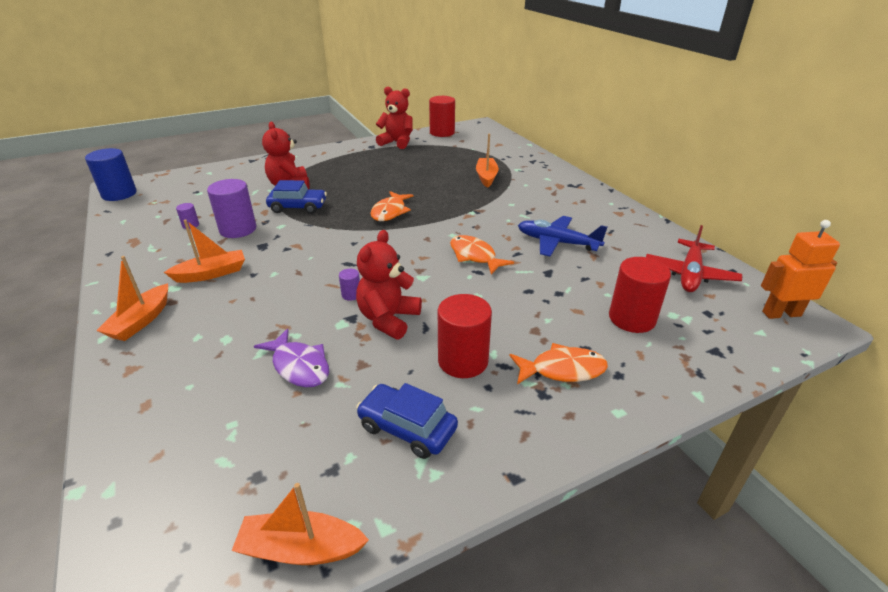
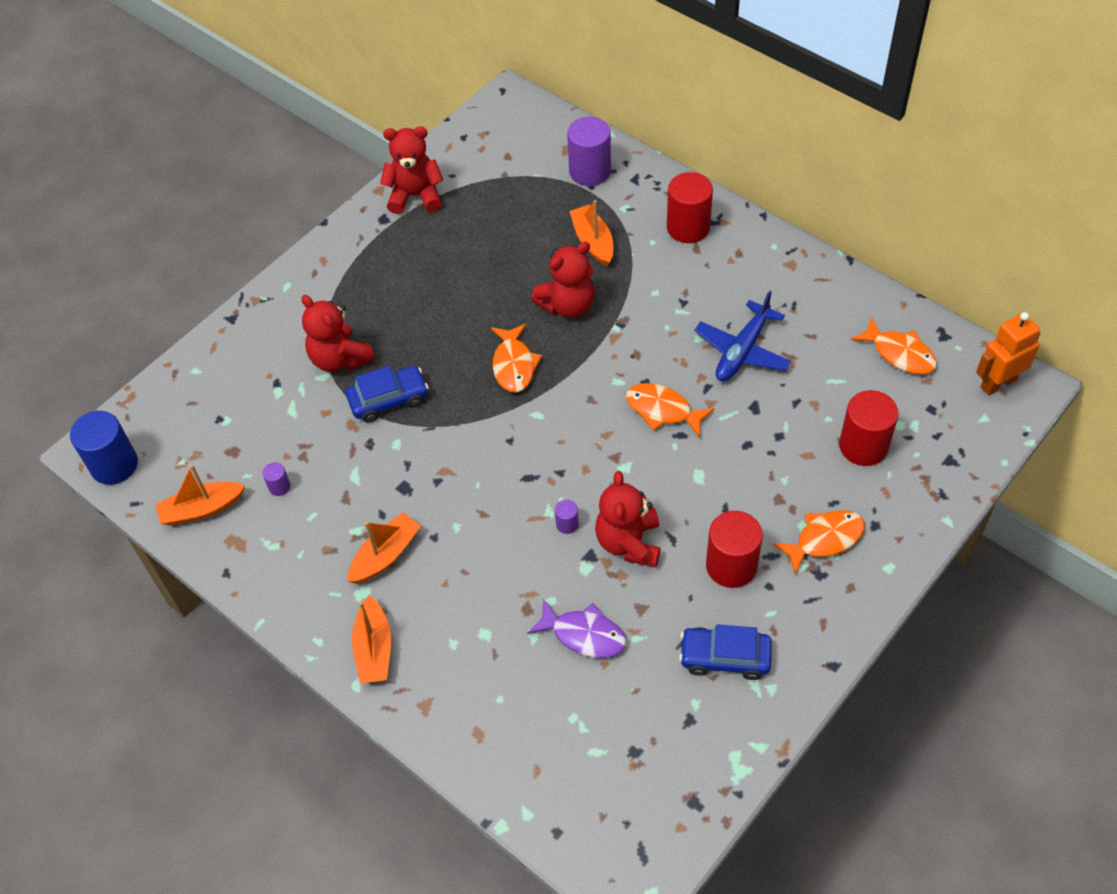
camera: 20 degrees left, 20 degrees up
purple cylinder [207,179,257,238] -> purple cylinder moved to [567,117,611,186]
orange boat [231,483,369,565] -> orange boat moved to [155,465,245,526]
red cylinder [429,96,455,137] -> red cylinder moved to [667,172,713,243]
blue plane [518,216,607,257] -> blue plane turned 60 degrees counterclockwise [695,291,791,381]
red plane [646,225,742,292] -> orange fish [851,316,937,375]
none -> red teddy bear [531,242,595,318]

